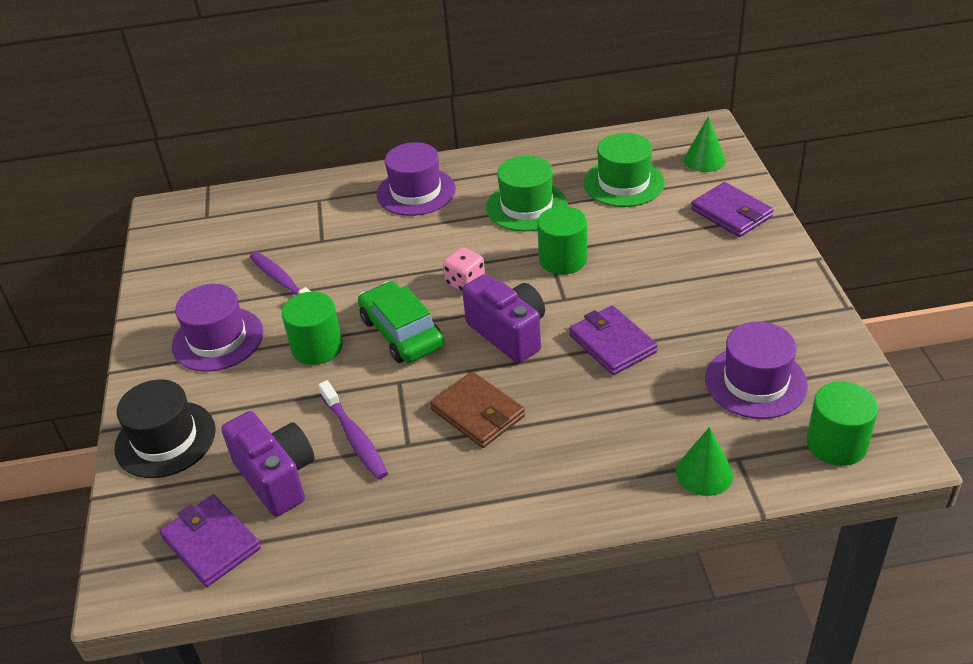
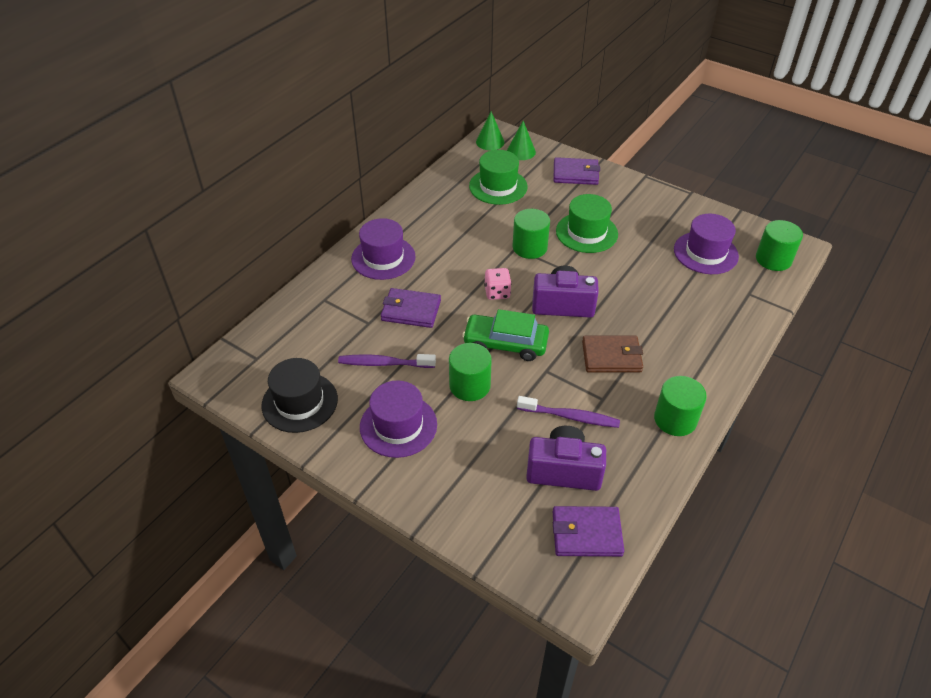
camera: 50 degrees left, 5 degrees up
black hat [114,379,216,478] -> black hat moved to [261,358,338,433]
green hat [486,155,568,231] -> green hat moved to [556,194,618,253]
purple wallet [569,305,658,375] -> purple wallet moved to [381,288,441,328]
green cone [676,427,733,496] -> green cone moved to [476,112,505,150]
none -> green cylinder [654,376,707,436]

